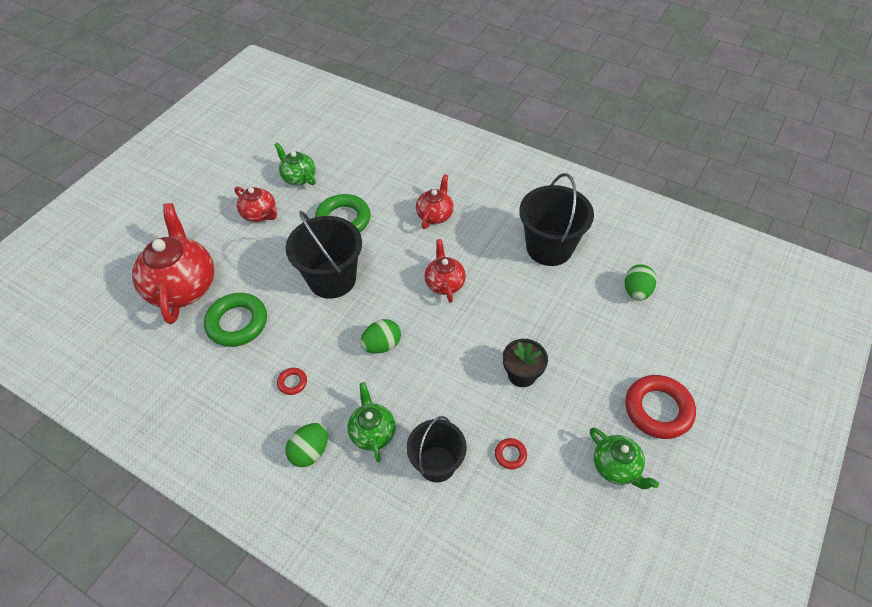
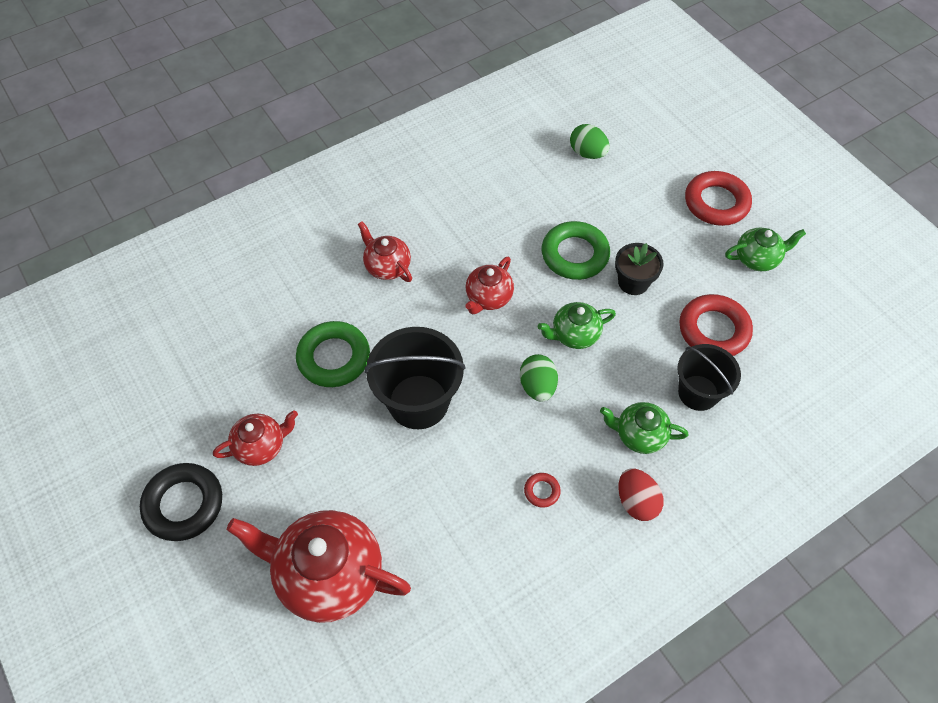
camera: 65 degrees left, 5 degrees up
green ring [204,293,267,347] -> green ring moved to [542,221,610,280]
green teapot [274,142,316,185] -> green teapot moved to [538,302,616,349]
green egg [285,423,328,467] -> red egg [618,468,664,521]
red teapot [425,239,466,303] -> red teapot turned 75 degrees counterclockwise [465,256,514,314]
red ring [495,438,527,469] -> red ring [679,294,753,356], size x2.20
black bucket [519,173,594,266] -> none
none -> black ring [140,463,222,541]

